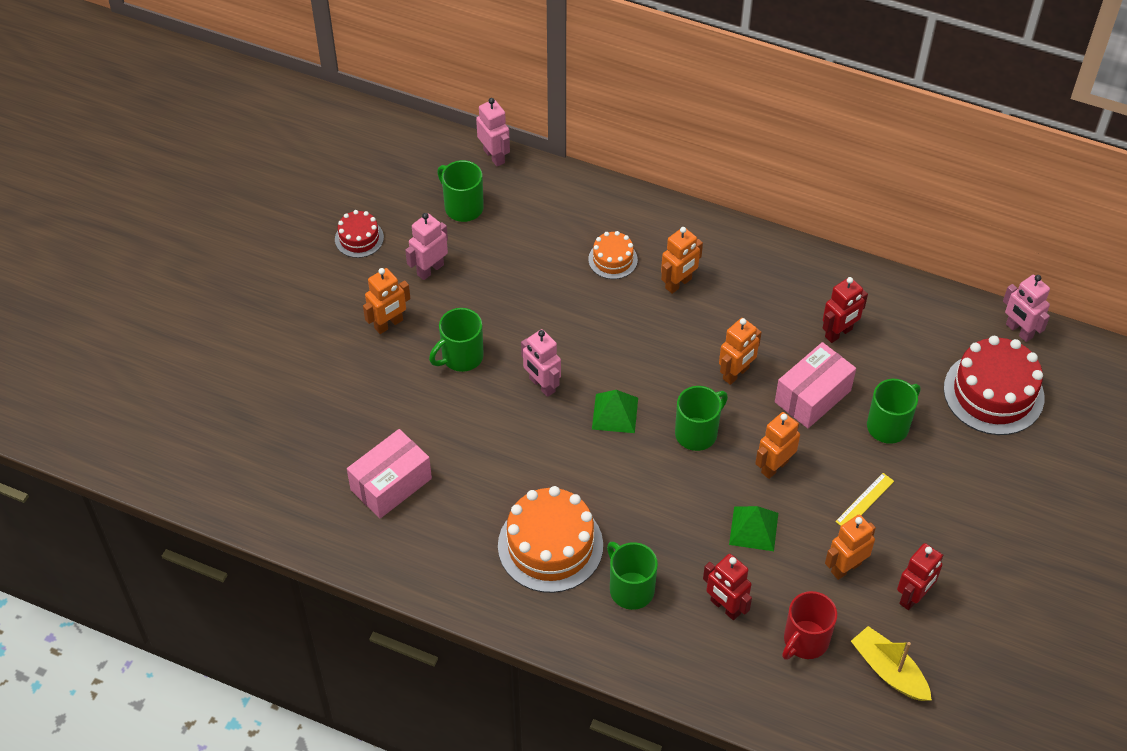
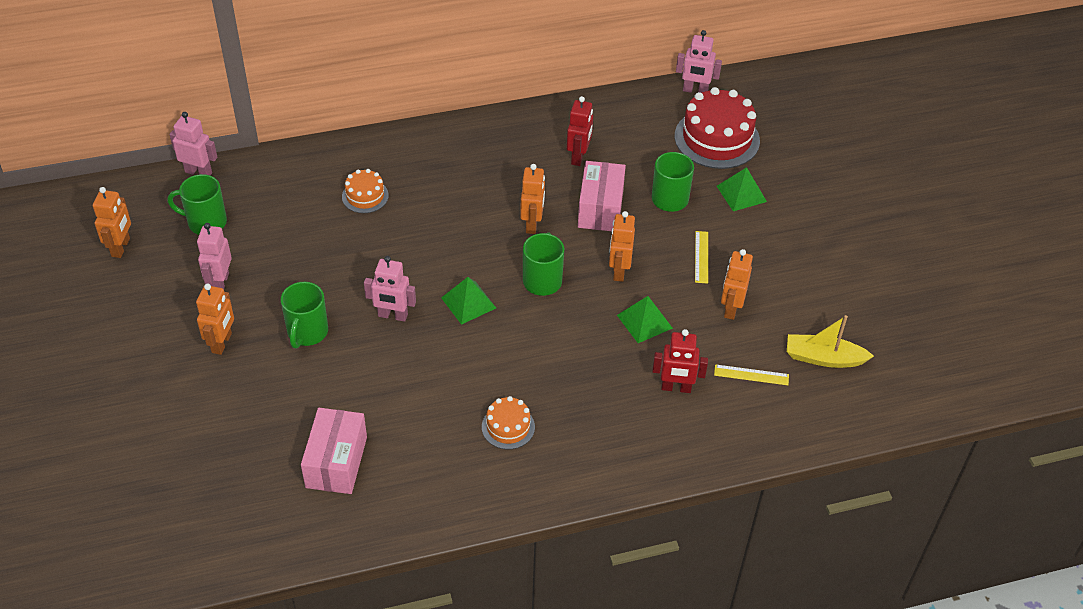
camera: 40 degrees left, 5 degrees down
red cake [335,210,384,258] -> none
orange cake [498,486,603,593] -> orange cake [482,396,535,449], size x0.52
green mug [607,542,658,610] -> none
orange robot [661,227,703,294] -> orange robot moved to [93,187,131,258]
red mug [782,591,837,660] -> yellow ruler [714,364,789,385]
red robot [897,543,943,610] -> none
none -> green pyramid [717,167,767,211]

